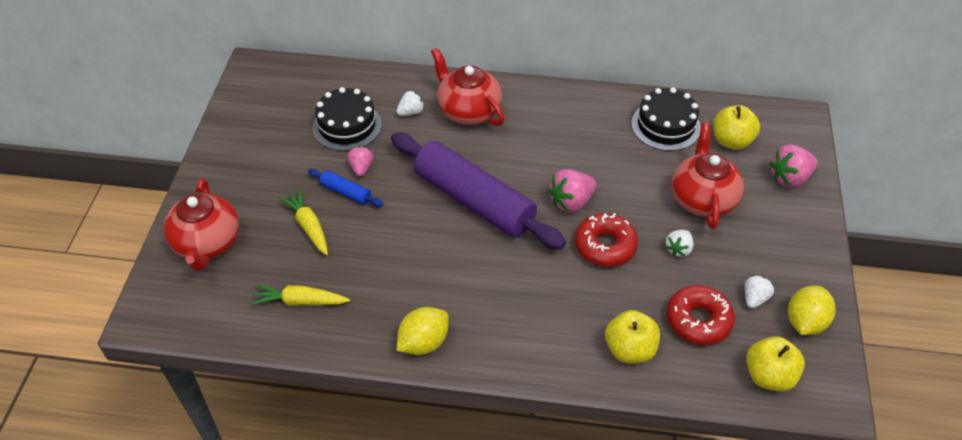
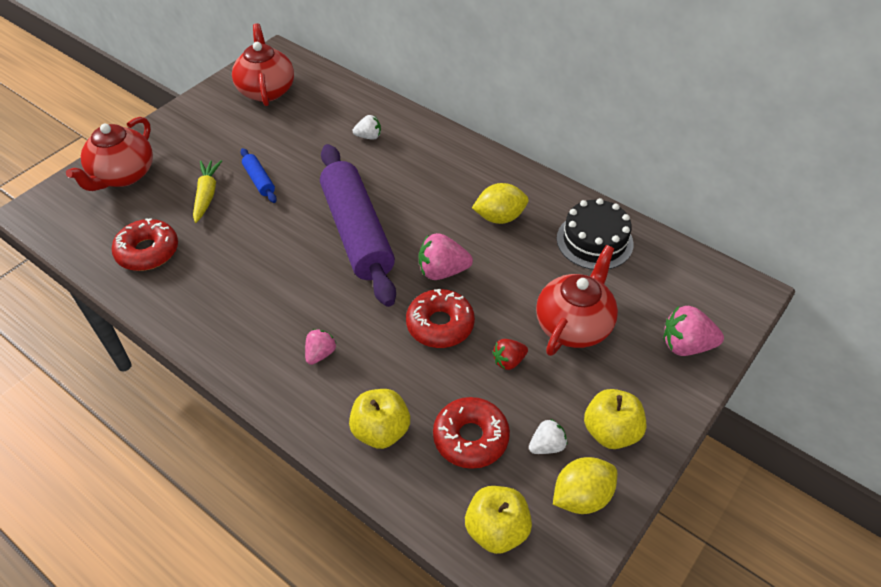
camera: 30 degrees right, 0 degrees up
yellow carrot [250,284,350,306] -> red donut [112,218,178,271]
black cake [313,87,381,151] -> none
pink strawberry [347,146,373,176] -> pink strawberry moved to [305,329,337,365]
yellow lemon [397,307,449,355] -> yellow lemon moved to [472,183,529,224]
red teapot [431,48,505,126] -> red teapot moved to [232,23,294,106]
white strawberry [665,230,693,257] -> red strawberry [493,339,528,370]
yellow apple [713,105,760,150] -> yellow apple moved to [584,389,646,449]

